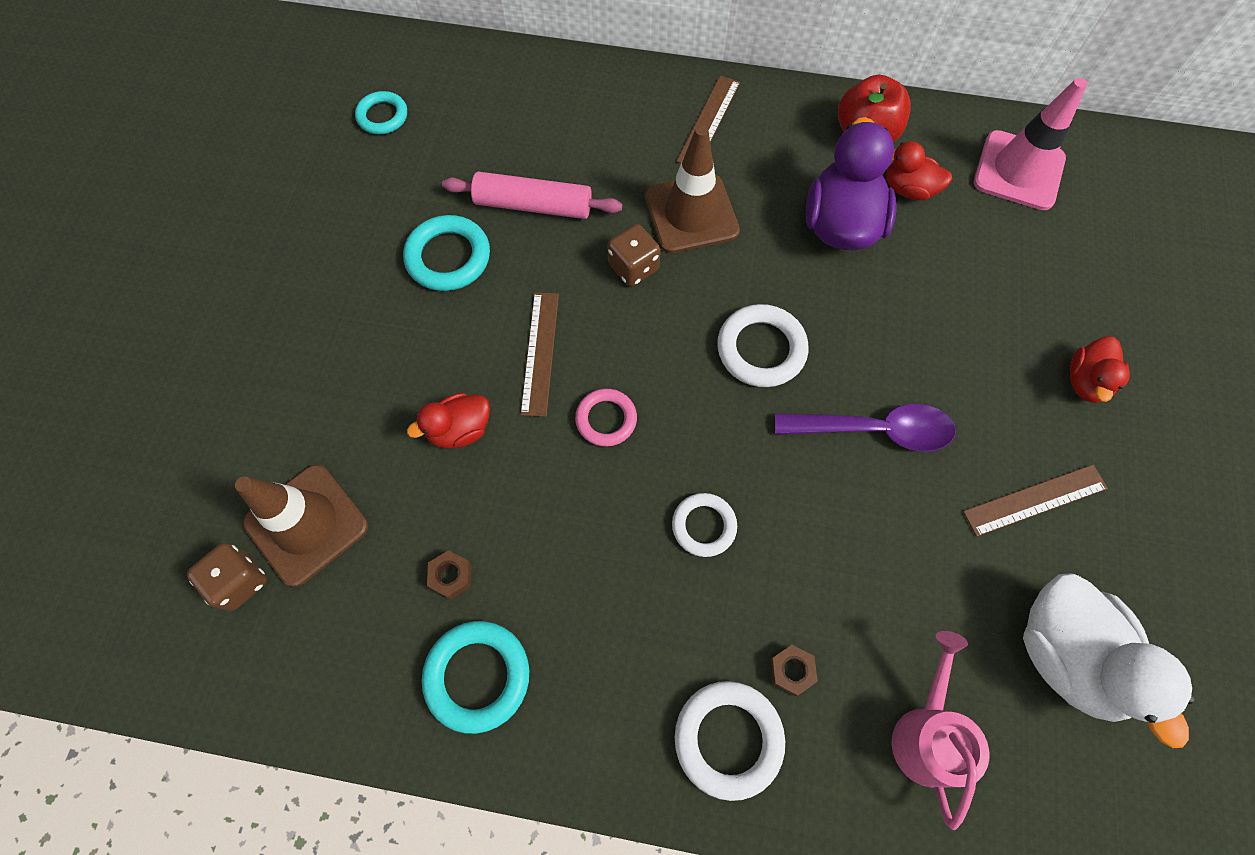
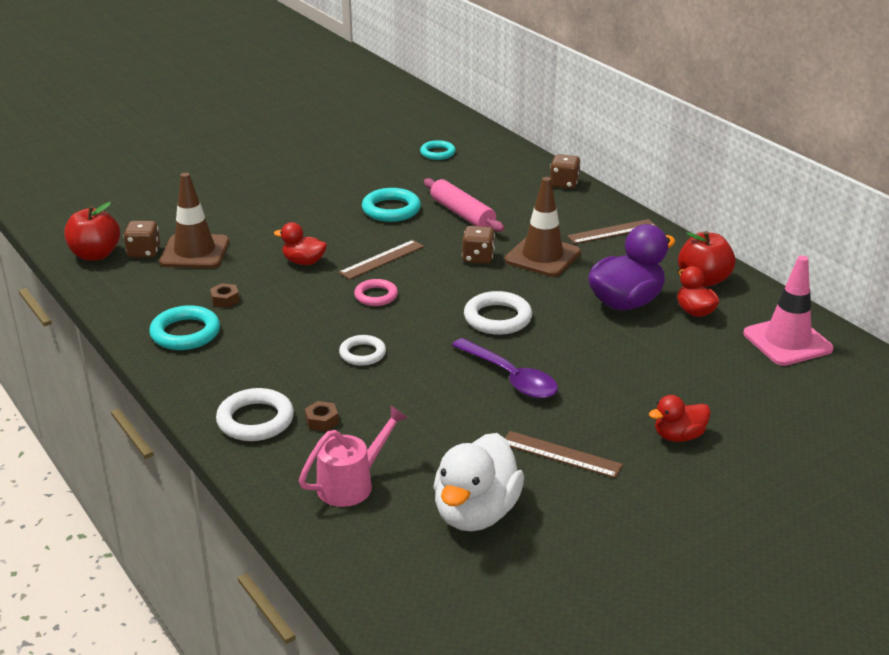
camera: 45 degrees right, 35 degrees down
none -> red apple [64,202,120,261]
none -> brown dice [550,154,581,189]

